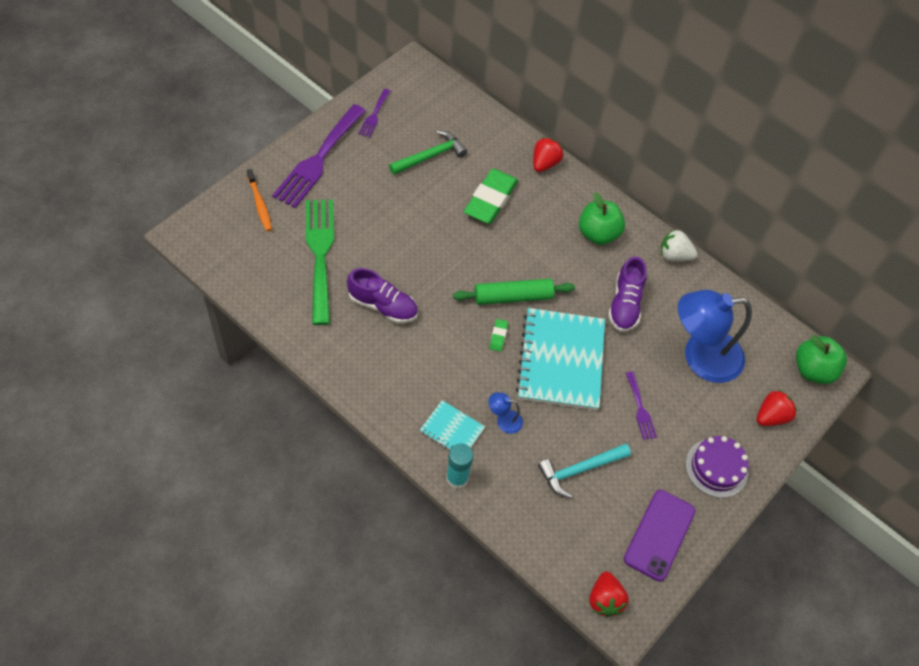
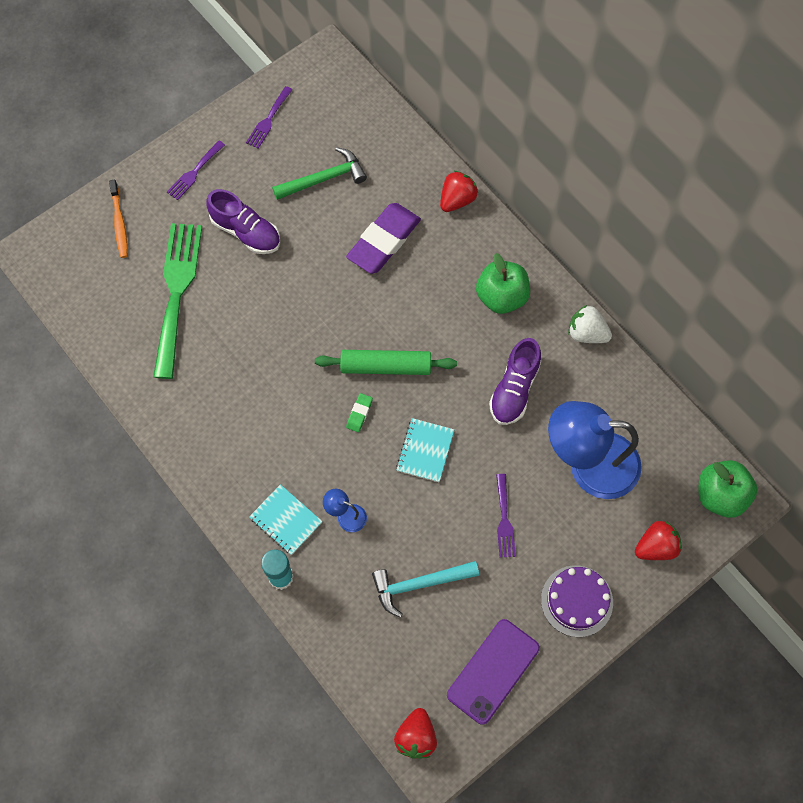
camera: 15 degrees right, 10 degrees up
purple fork [272,104,366,208] -> purple fork [167,141,225,200], size x0.47
purple shoe [347,268,418,323] -> purple shoe moved to [206,189,280,254]
green eraser [464,169,518,224] -> purple eraser [346,203,421,274]
turquoise notebook [516,308,605,410] -> turquoise notebook [396,418,454,482], size x0.49

